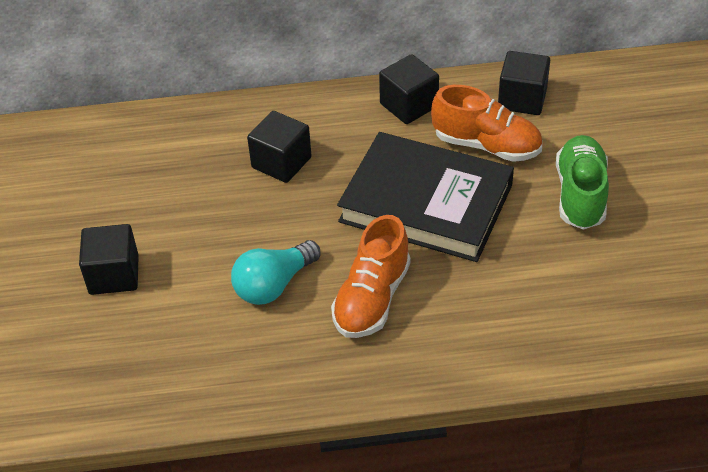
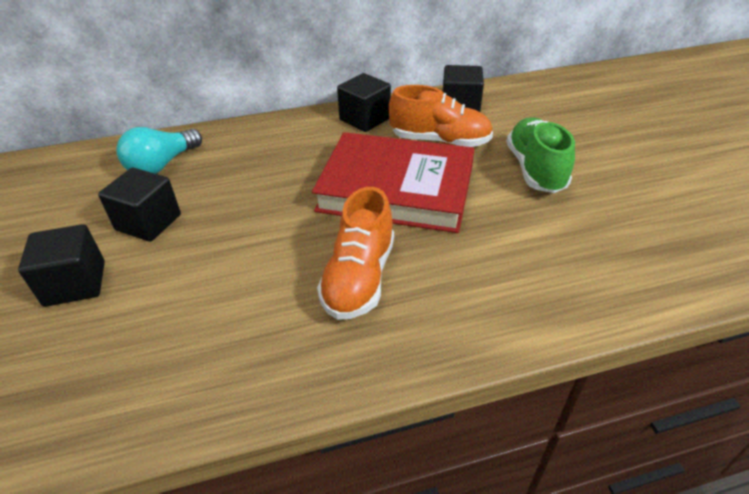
camera: 10 degrees left, 5 degrees down
turquoise light bulb [231,240,320,305] -> turquoise light bulb moved to [116,127,202,174]
black cube [247,111,312,183] -> black cube moved to [98,168,181,242]
black book [337,132,514,262] -> red book [312,132,474,233]

